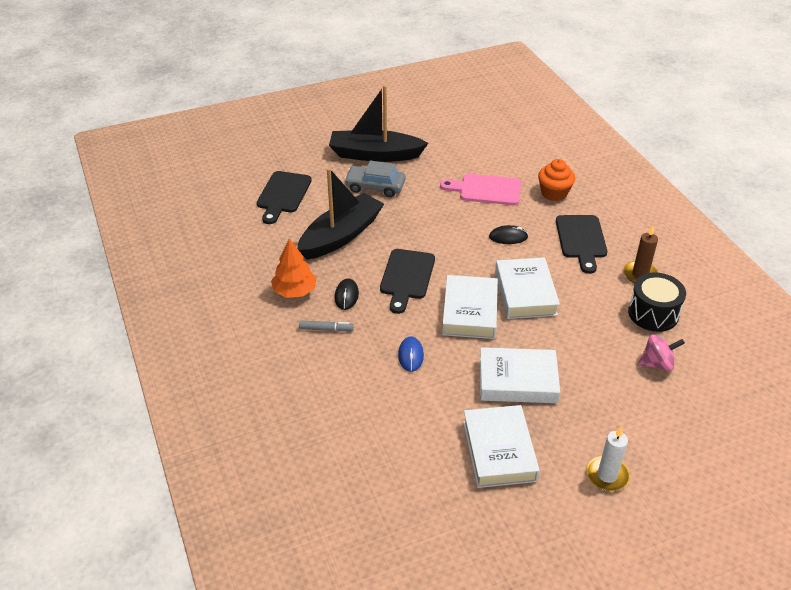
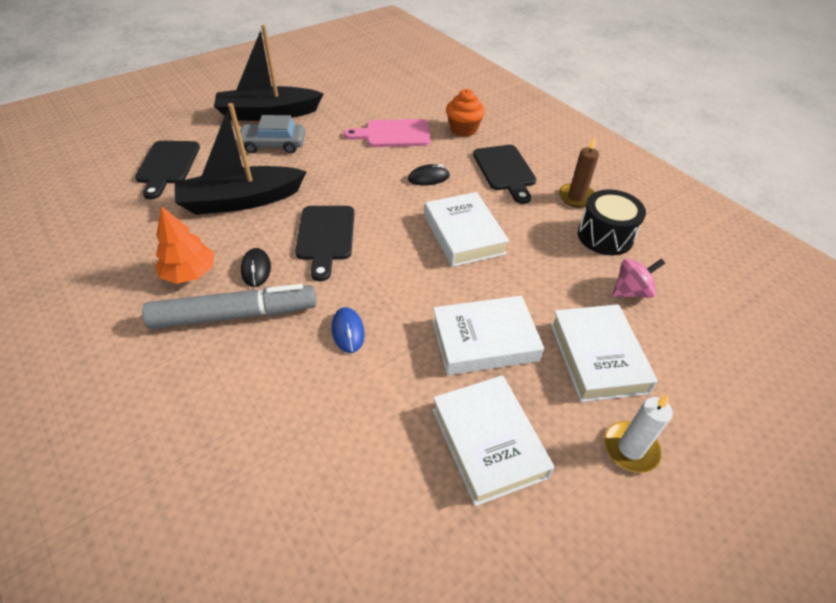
camera: 15 degrees left, 5 degrees up
black boat [297,168,384,260] -> black boat turned 135 degrees counterclockwise [175,103,307,215]
grey marker [299,321,353,332] -> grey marker [142,284,316,329], size x2.37
white book [442,275,498,339] -> white book moved to [550,304,658,402]

